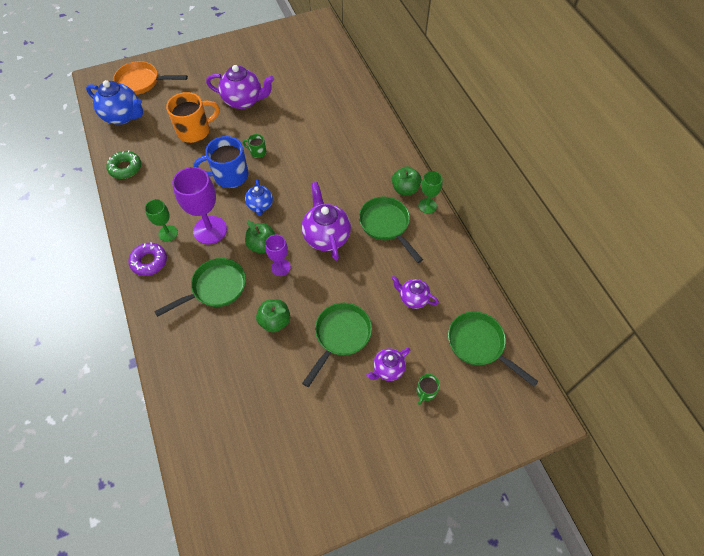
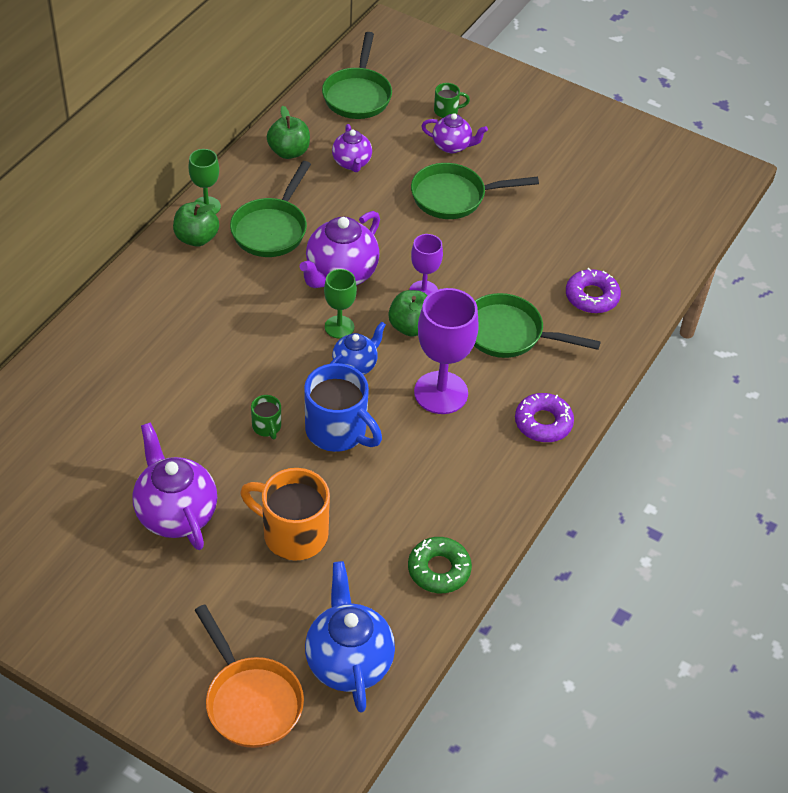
camera: 130 degrees left, 10 degrees down
green goblet [145,199,178,242] -> green goblet moved to [324,269,357,339]
green apple [256,299,290,332] -> green apple moved to [267,106,310,159]
none -> purple donut [566,268,621,313]

